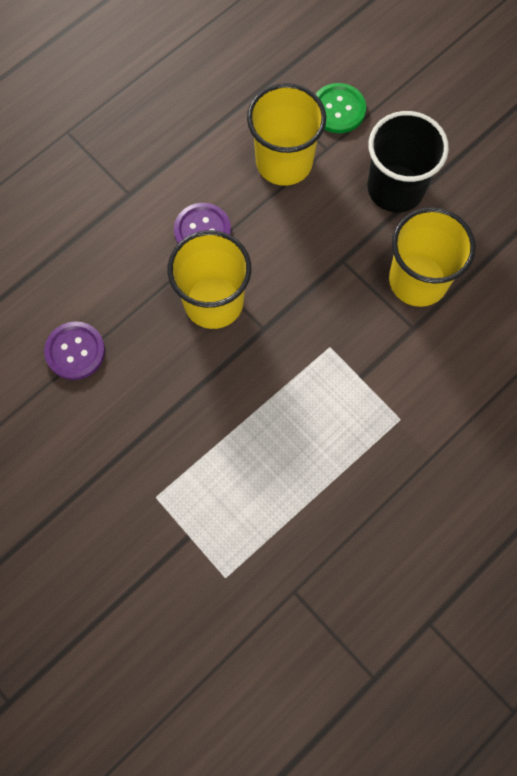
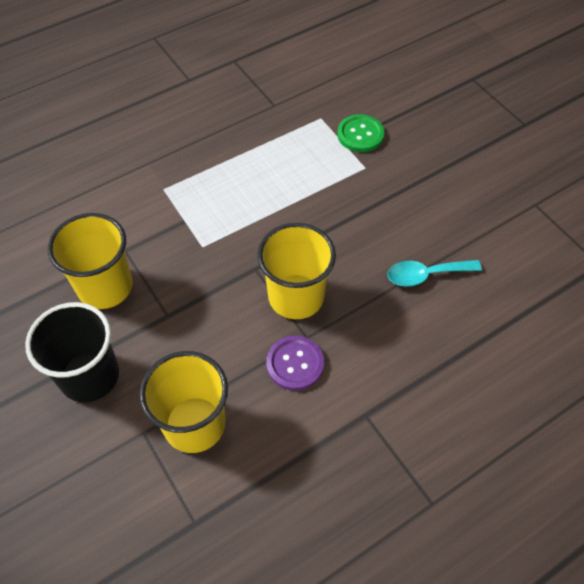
camera: 170 degrees left, 15 degrees down
purple button [44,321,105,380] -> turquoise spoon [387,260,482,287]
green button [316,83,366,133] -> green button moved to [337,114,384,152]

